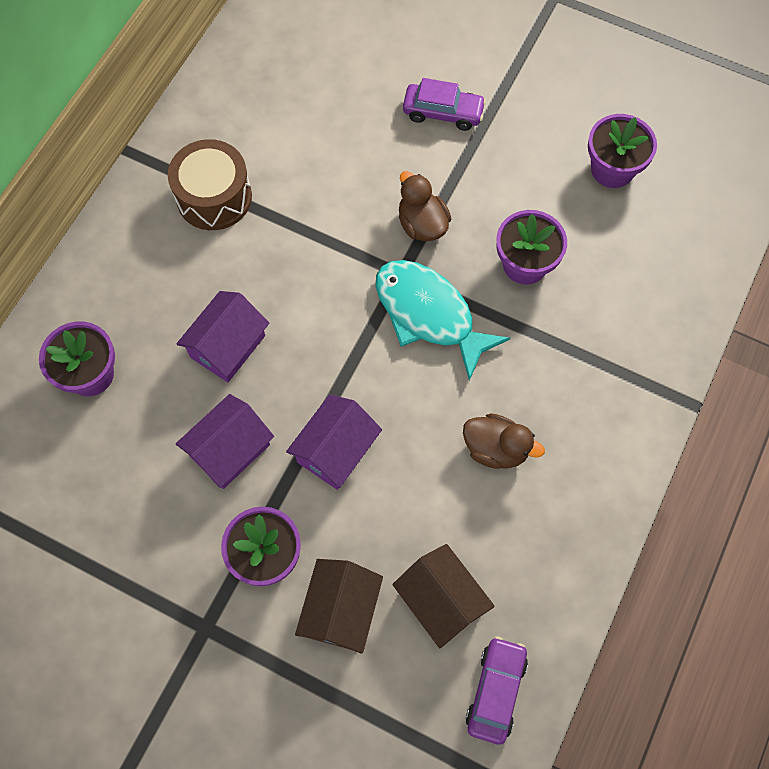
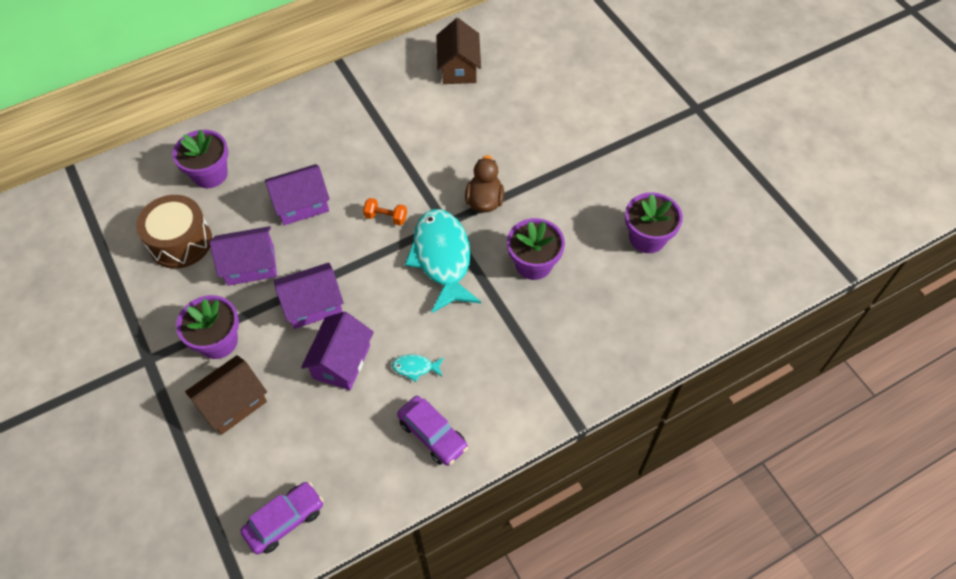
camera: 35 degrees right, 10 degrees down
brown drum [168,139,252,230] -> brown drum moved to [136,195,212,268]
brown house [392,544,495,648] -> brown house moved to [437,18,481,84]
purple car [403,78,486,131] -> purple car moved to [397,396,468,466]
brown duck [463,413,545,469] -> turquoise fish [392,354,444,382]
none -> purple house [301,312,374,390]
none -> orange dumbbell [363,198,407,226]

